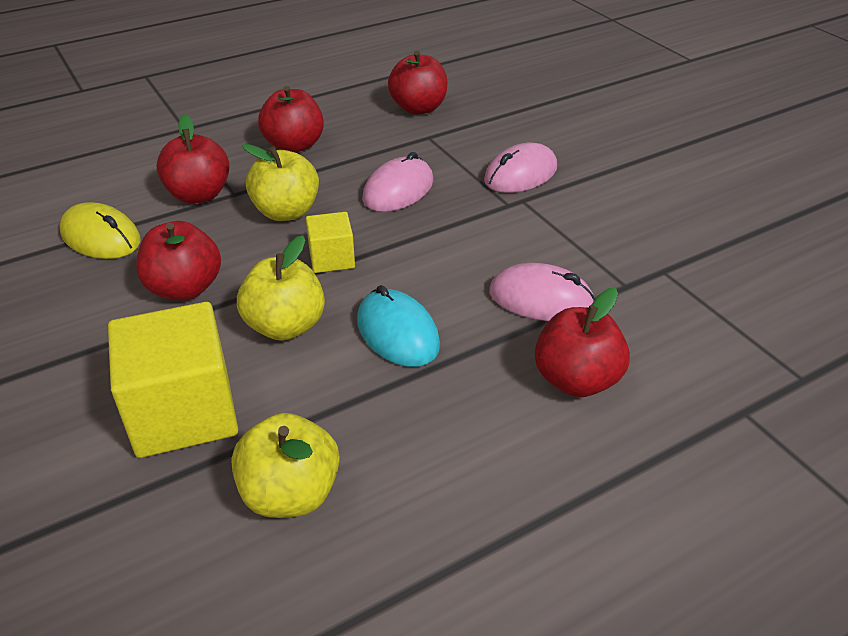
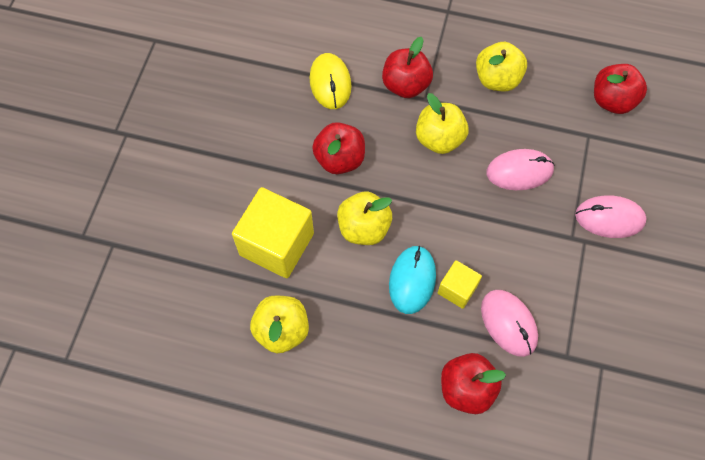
camera: 45 degrees right, 25 degrees up
red apple [258,86,324,153] -> yellow apple [476,42,527,91]
yellow cube [306,212,355,273] -> yellow cube moved to [438,260,482,309]

